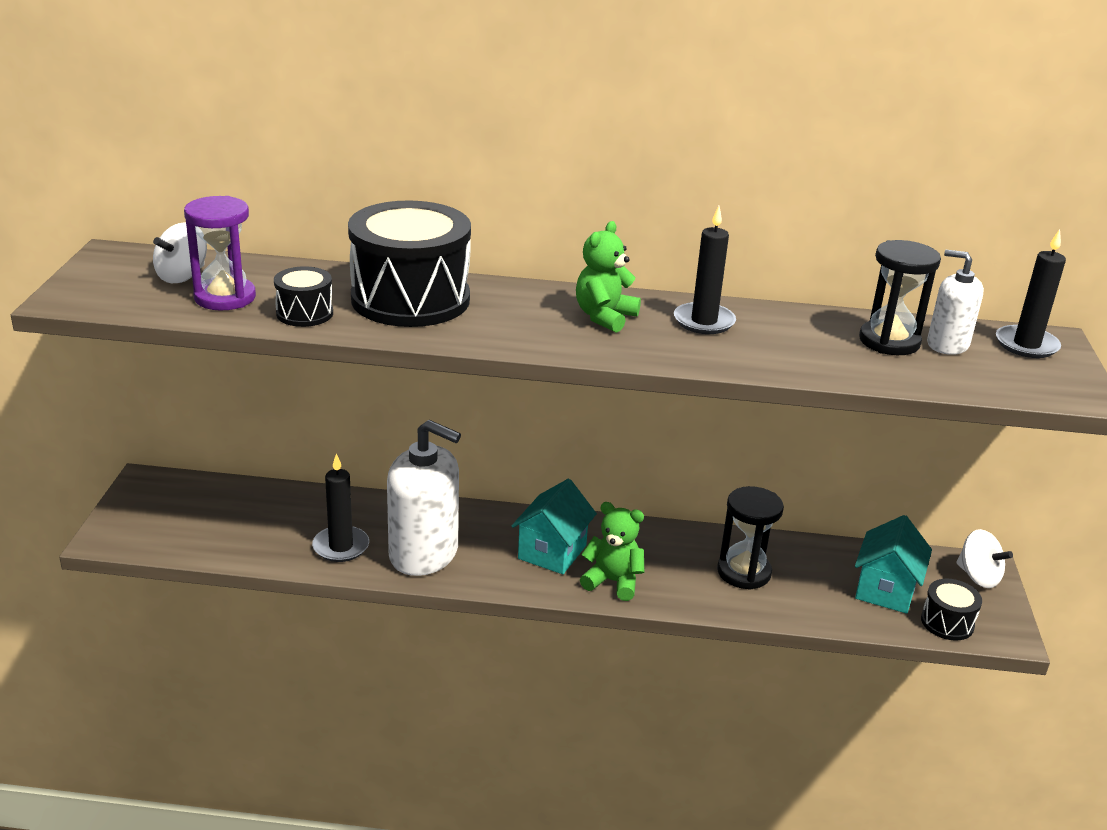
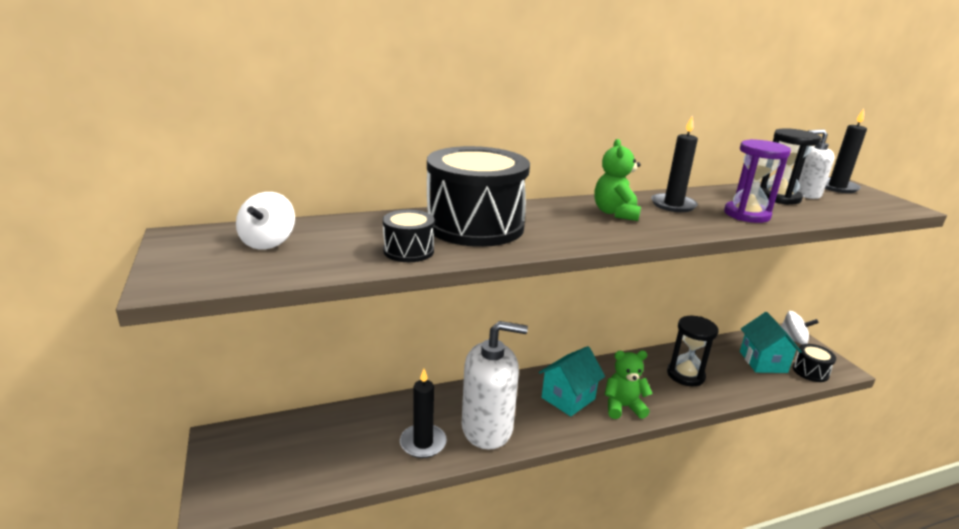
camera: 25 degrees left, 5 degrees down
purple hourglass [184,196,256,310] -> purple hourglass moved to [724,139,791,223]
turquoise house [511,479,597,574] -> turquoise house turned 45 degrees clockwise [539,346,605,416]

